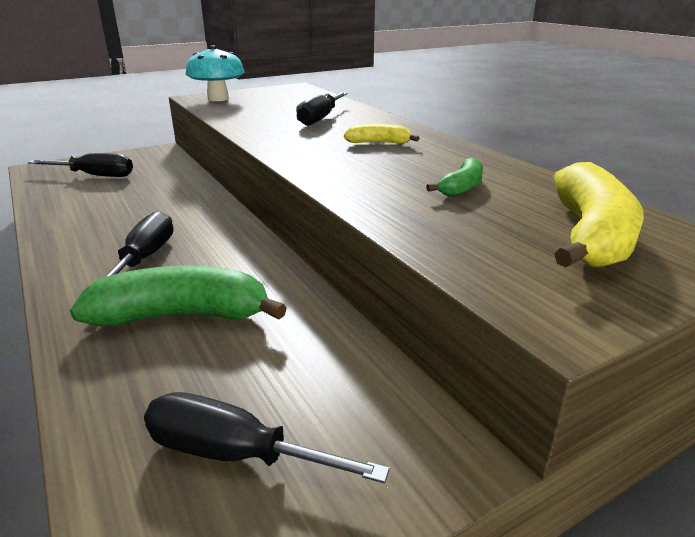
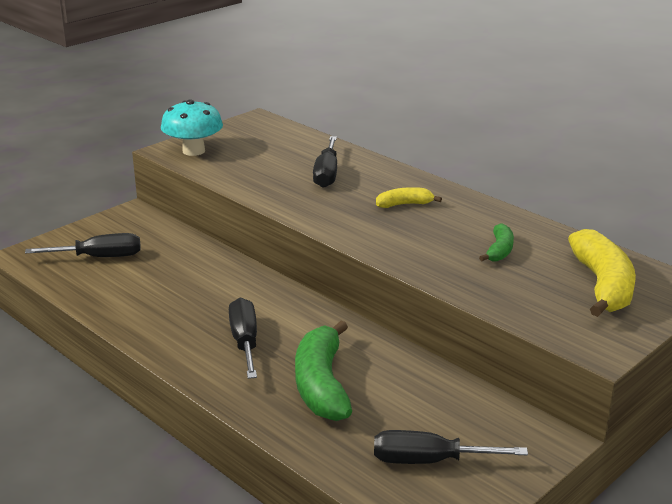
camera: 15 degrees left, 0 degrees up
green banana [70,265,287,326] -> green banana turned 75 degrees counterclockwise [295,320,352,421]

